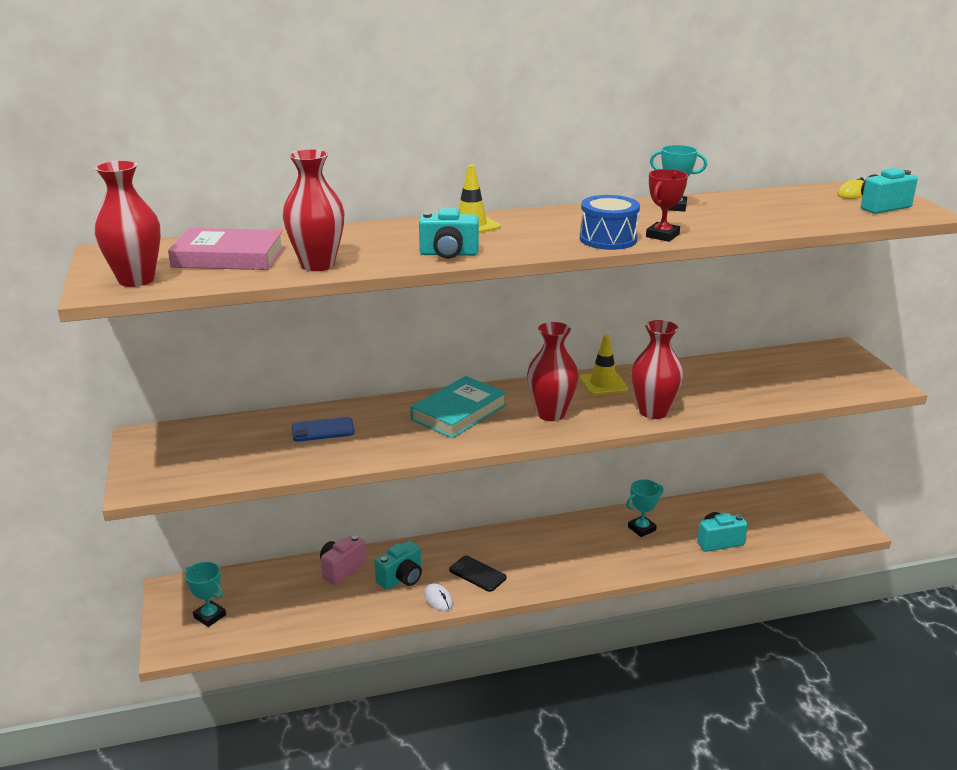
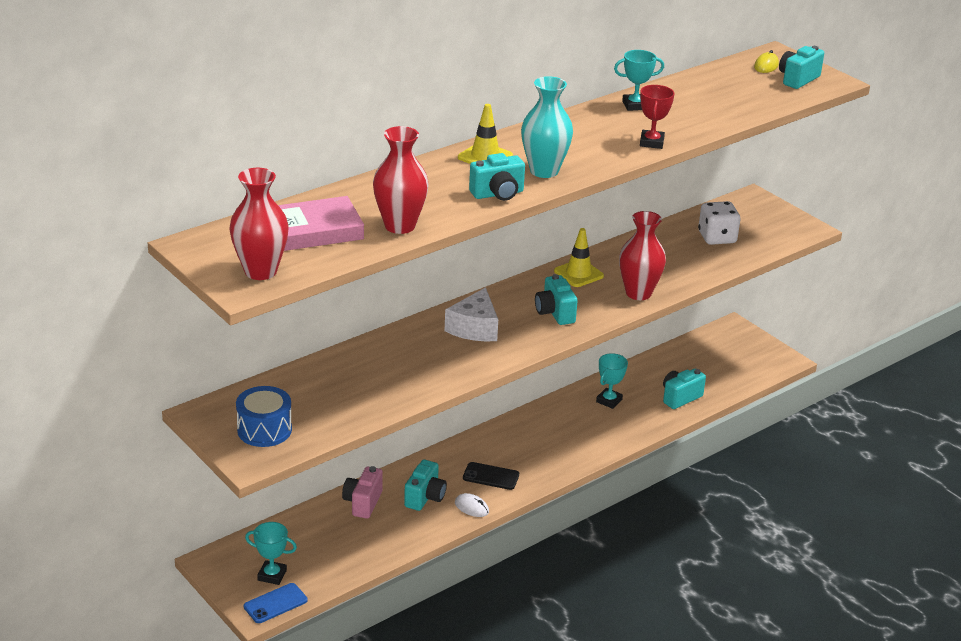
camera: 25 degrees left, 5 degrees up
blue phone [292,417,355,442] -> blue phone moved to [244,583,308,623]
turquoise book [410,376,507,438] -> white cheese [445,287,498,341]
red vase [527,322,579,421] -> turquoise camera [535,274,578,325]
blue drum [580,195,640,250] -> blue drum moved to [236,386,292,447]
none -> turquoise vase [521,76,573,178]
none -> white dice [698,201,740,245]

